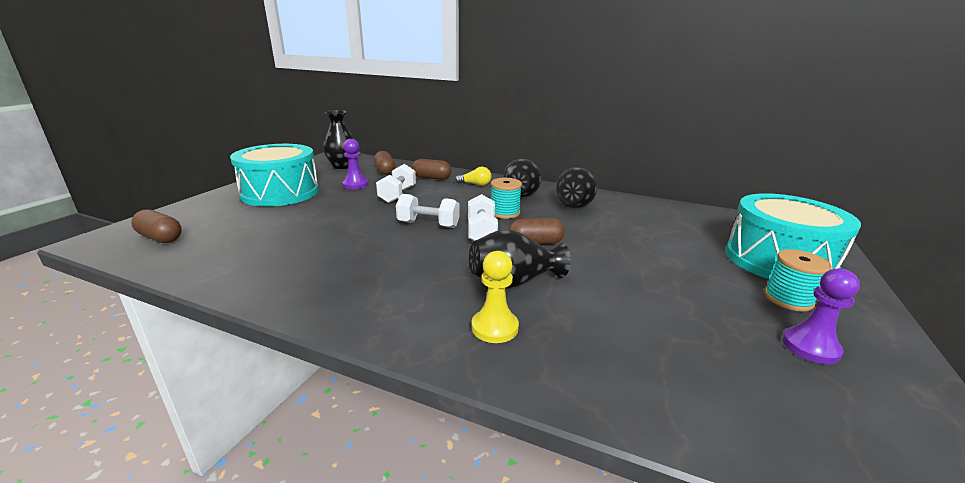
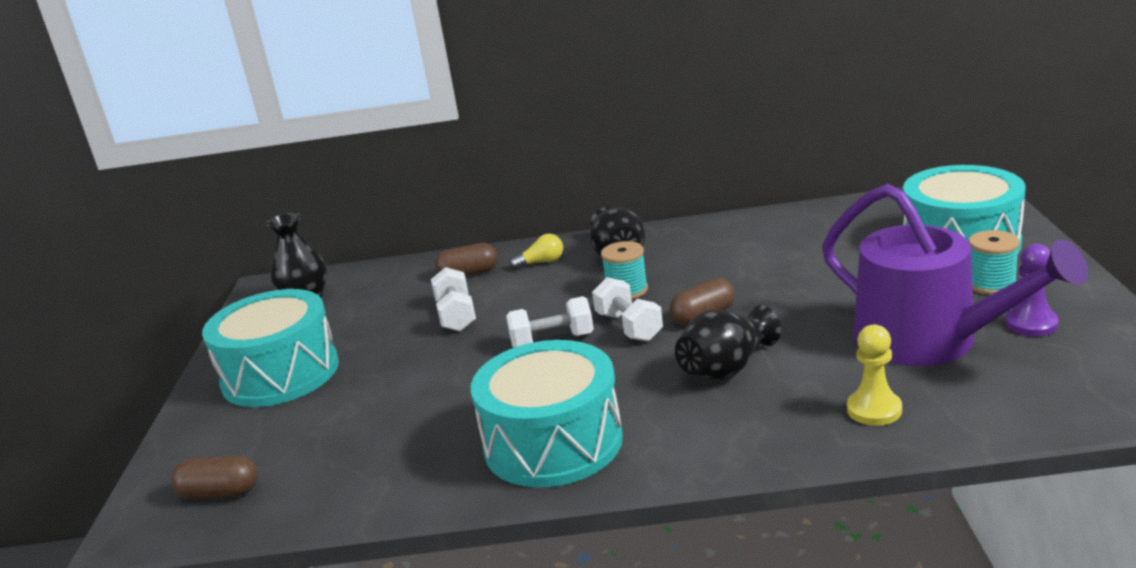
camera: 20 degrees left, 0 degrees up
purple pawn [342,139,369,189] -> none
brown capsule [374,151,395,175] -> none
yellow pawn [472,251,519,343] -> yellow pawn moved to [847,325,902,426]
black vase [556,167,598,208] -> none
none -> turquoise drum [471,340,623,488]
none -> purple watering can [822,184,1088,366]

